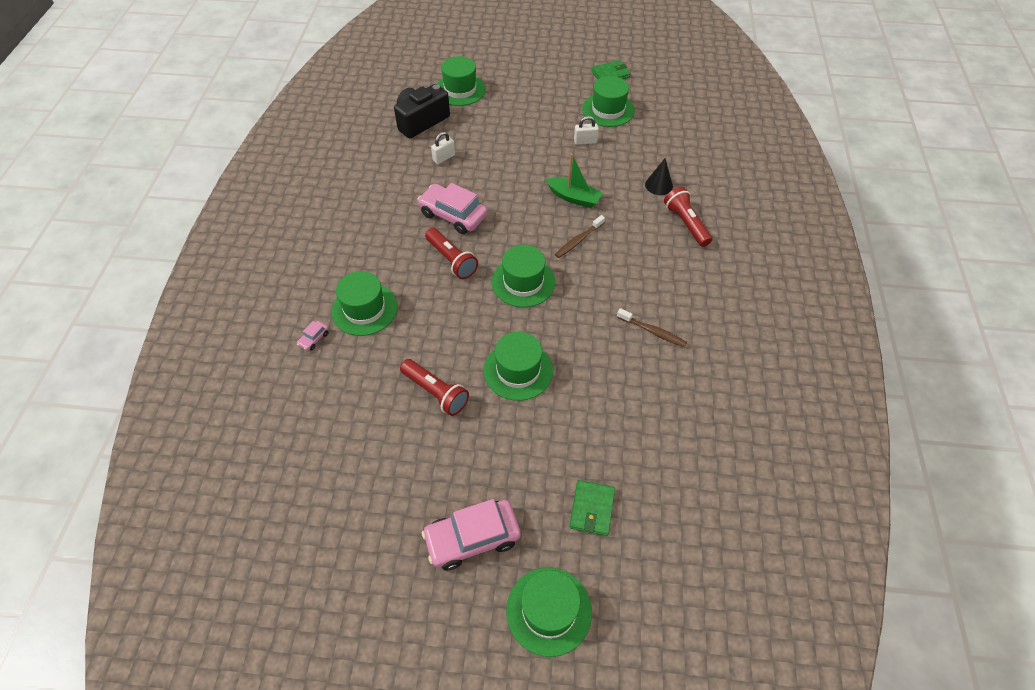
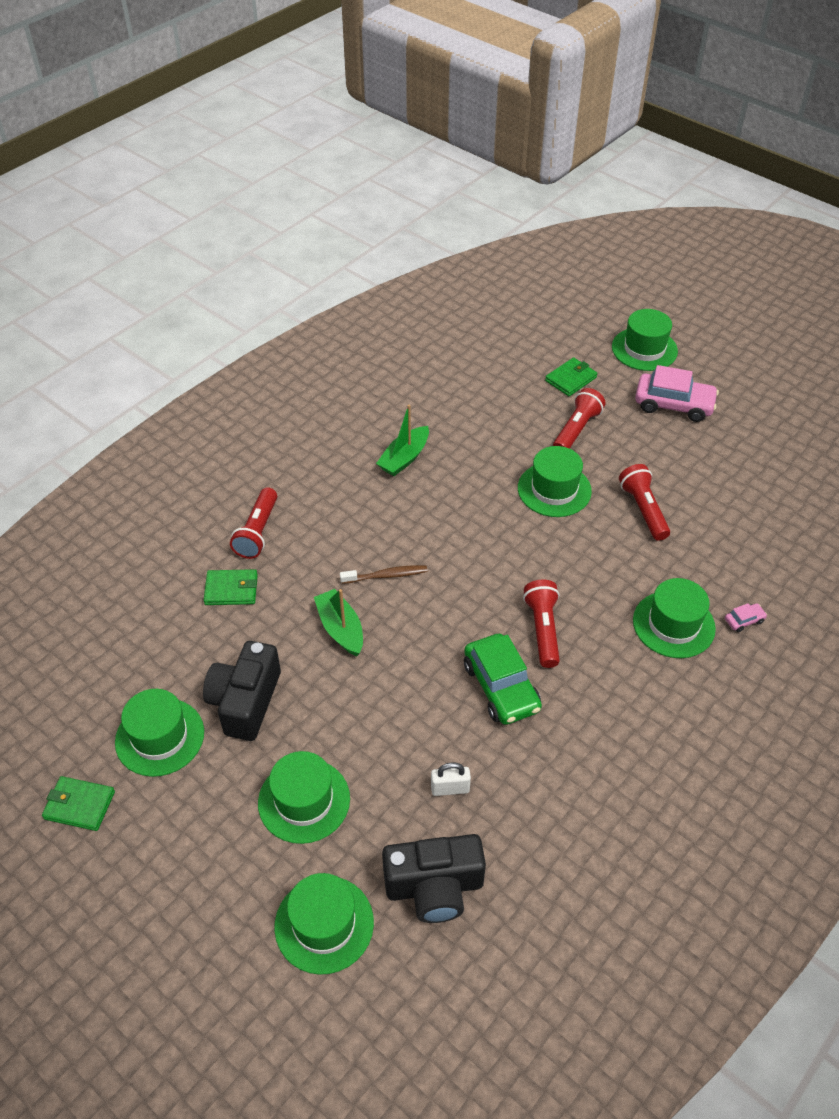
camera: 145 degrees left, 5 degrees down
pink car [417,183,488,234] -> green car [464,634,542,725]
green hat [492,245,555,307] -> green hat moved to [258,751,350,844]
white padlock [574,116,599,145] -> black camera [203,641,281,741]
brown toothbrush [617,308,687,347] -> green boat [376,405,429,476]
black cone [645,158,673,195] -> green wallet [204,569,258,605]
none -> red flashlight [553,388,606,449]

